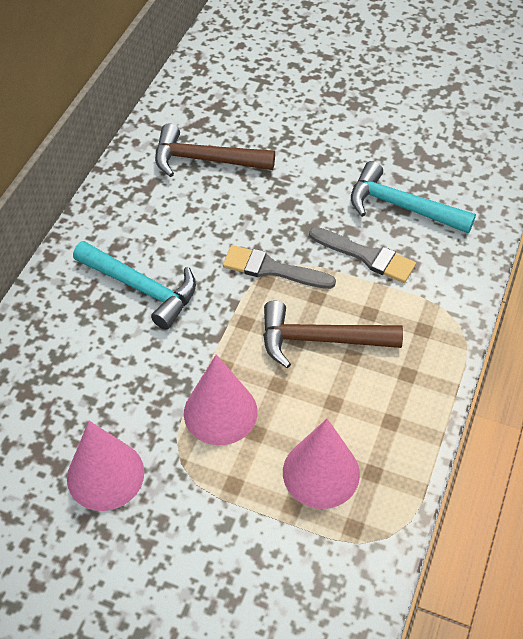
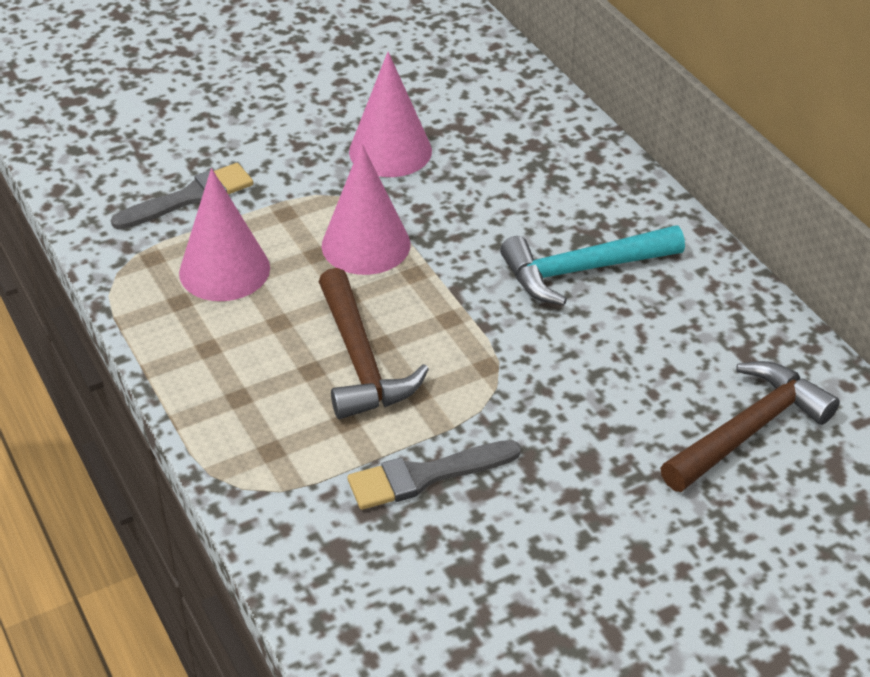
camera: 130 degrees right, 10 degrees down
grey brush [223,245,336,289] -> grey brush moved to [111,163,253,230]
brown hammer [263,301,403,368] -> brown hammer turned 120 degrees clockwise [319,268,429,419]
turquoise hammer [351,161,476,233] -> none

